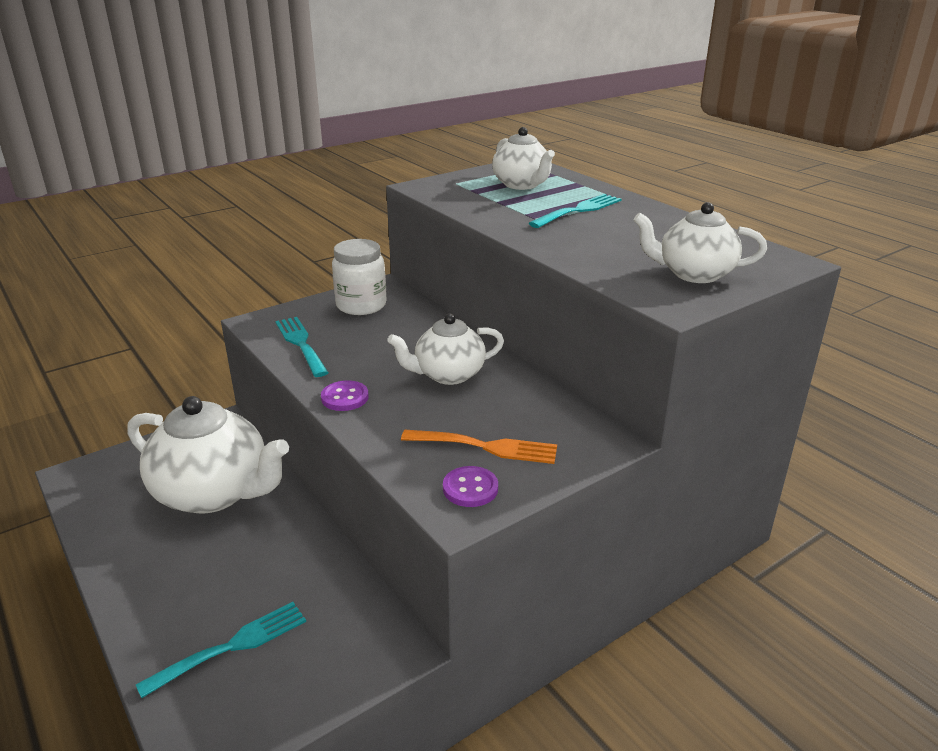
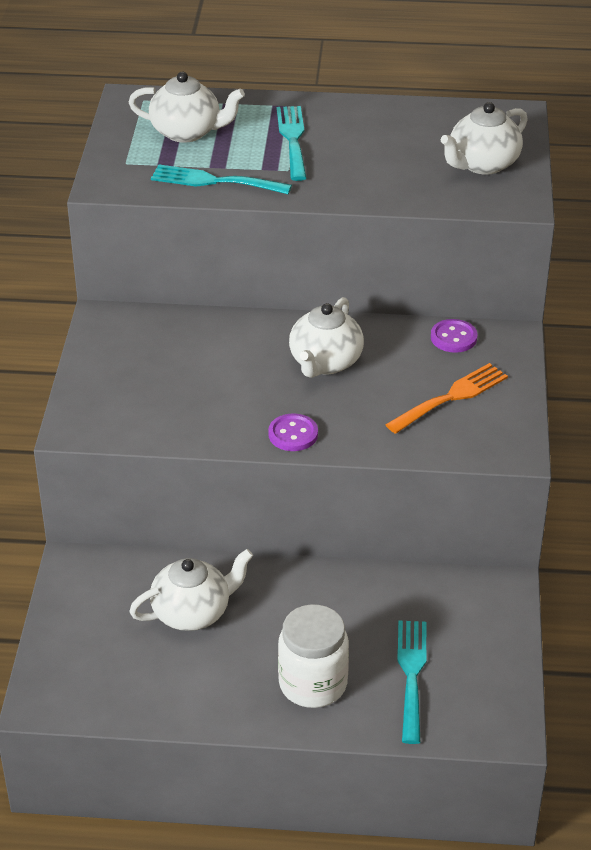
camera: 50 degrees left, 10 degrees up
white teapot [127,396,289,514] -> white teapot [129,549,253,631], size x0.58
turquoise fork [275,317,329,377] -> turquoise fork moved to [151,164,292,194]
white jar [332,239,387,315] -> white jar moved to [278,604,349,708]
purple button [443,466,498,507] -> purple button moved to [431,319,477,353]

